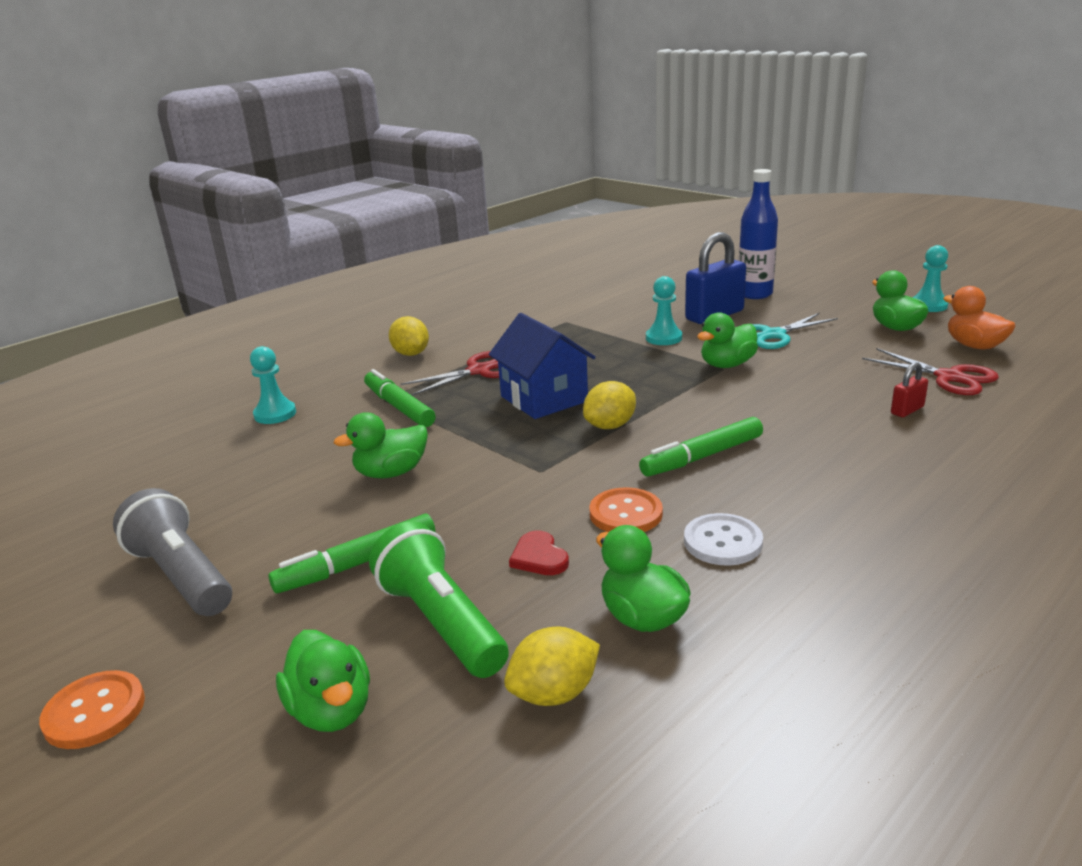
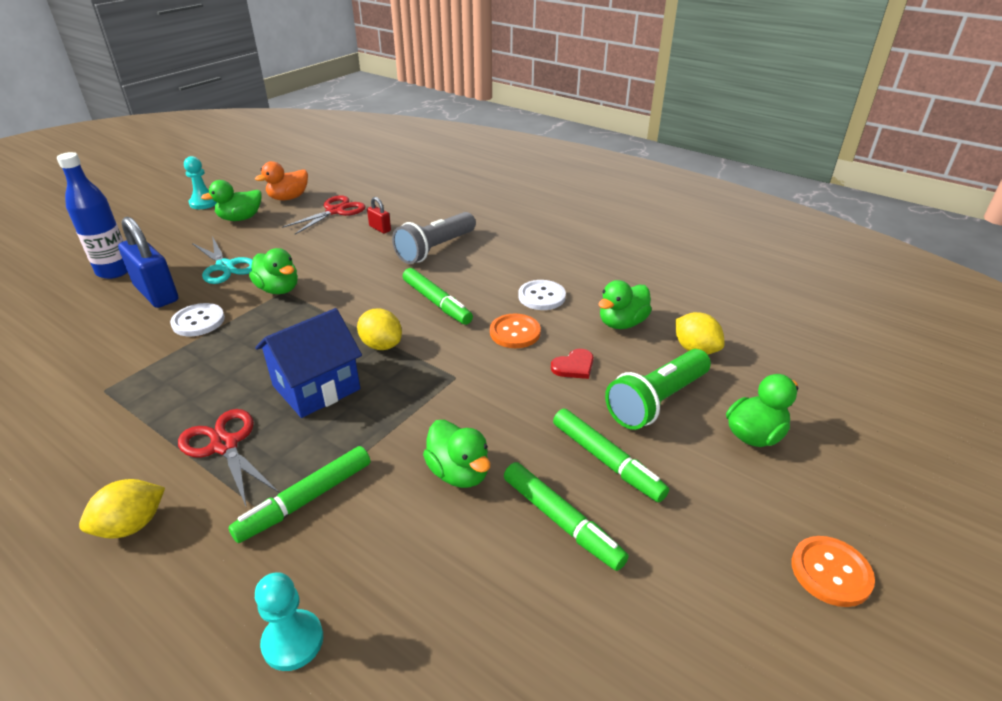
camera: 100 degrees left, 10 degrees up
grey flashlight [113,488,232,616] -> grey flashlight moved to [392,212,476,264]
turquoise pawn [646,276,682,345] -> white button [170,303,225,336]
none -> green marker [504,462,629,571]

